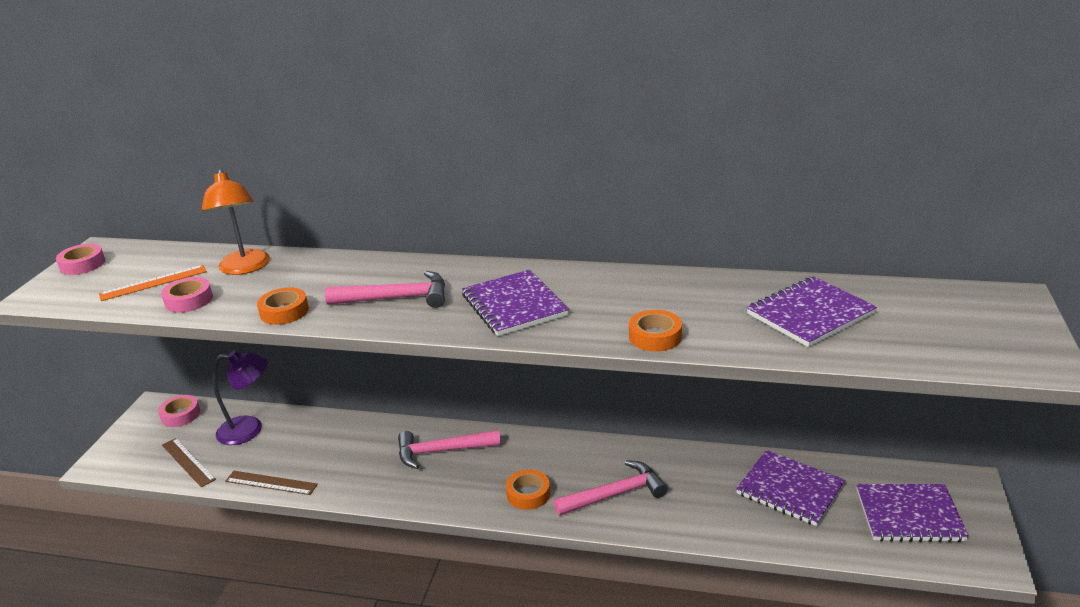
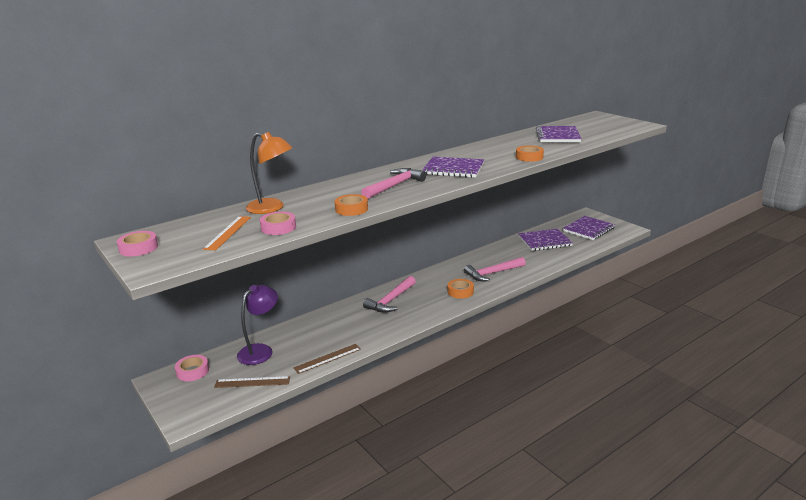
camera: 50 degrees left, 5 degrees down
pink hammer [553,460,668,516] -> pink hammer turned 135 degrees counterclockwise [464,257,526,281]

